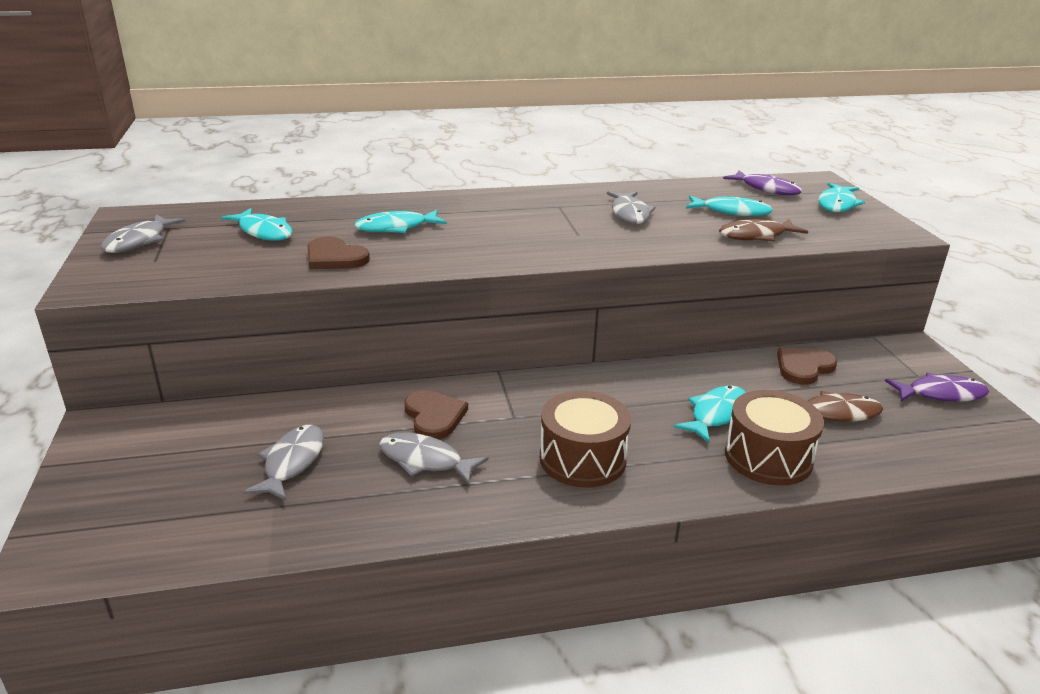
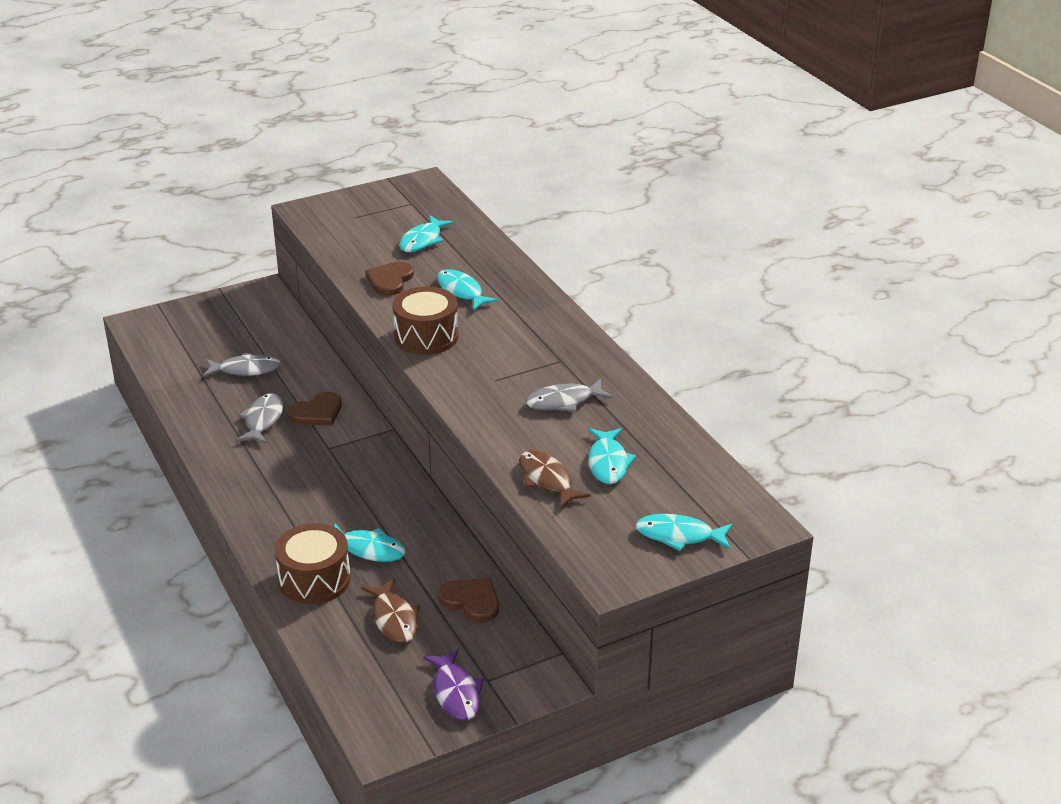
camera: 75 degrees right, 5 degrees up
grey fish [101,214,185,253] -> none
brown drum [540,391,631,488] -> brown drum moved to [392,286,459,355]
purple fish [723,170,802,195] -> none

